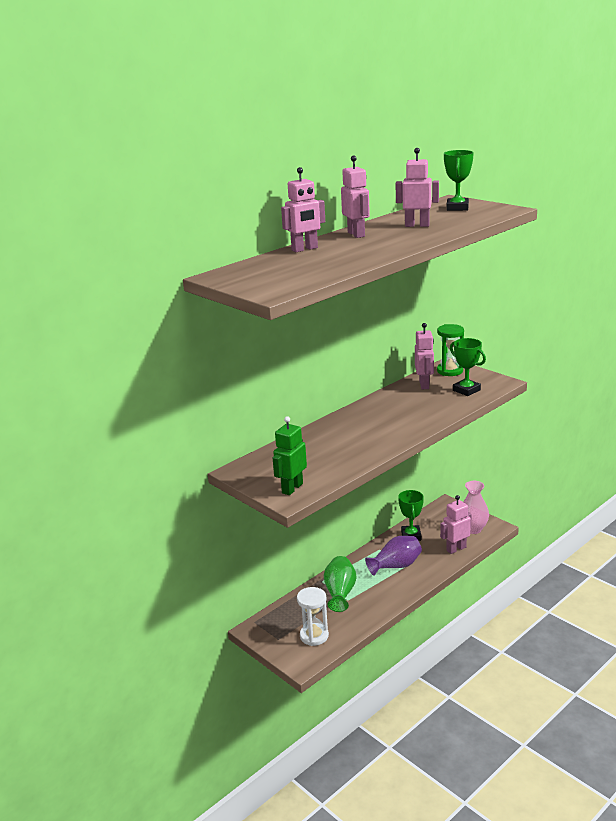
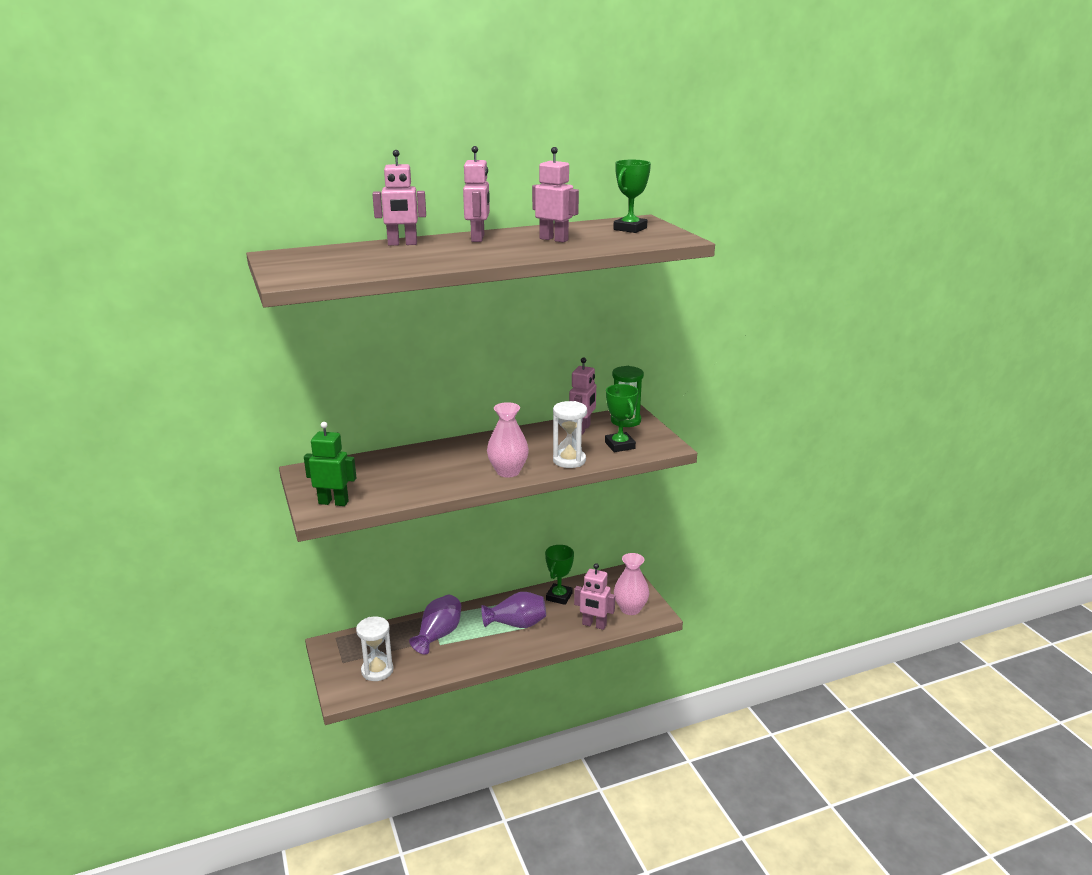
camera: 20 degrees right, 0 degrees up
green robot [273,416,307,495] -> green robot turned 45 degrees clockwise [304,422,357,506]
green vase [324,556,356,612] -> purple vase [409,595,461,655]
pink robot [440,495,472,554] -> pink robot turned 150 degrees counterclockwise [574,563,615,630]
none -> pink vase [487,402,529,477]
none -> white hourglass [553,401,587,468]

